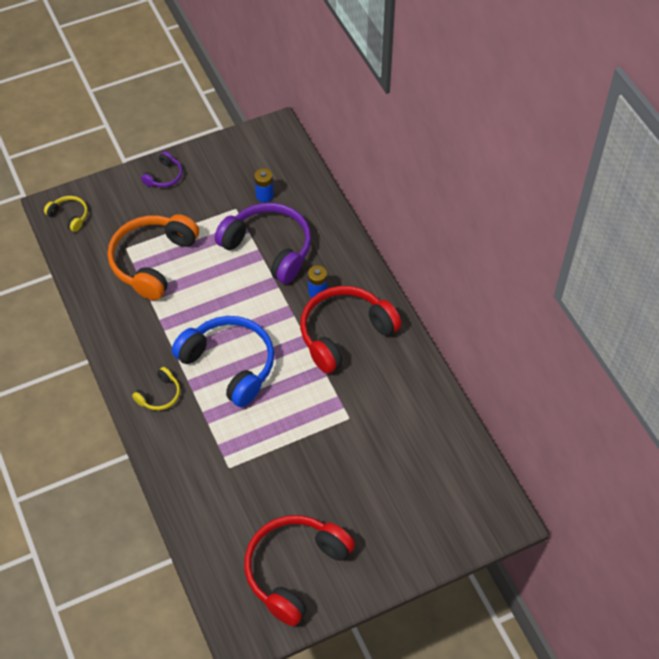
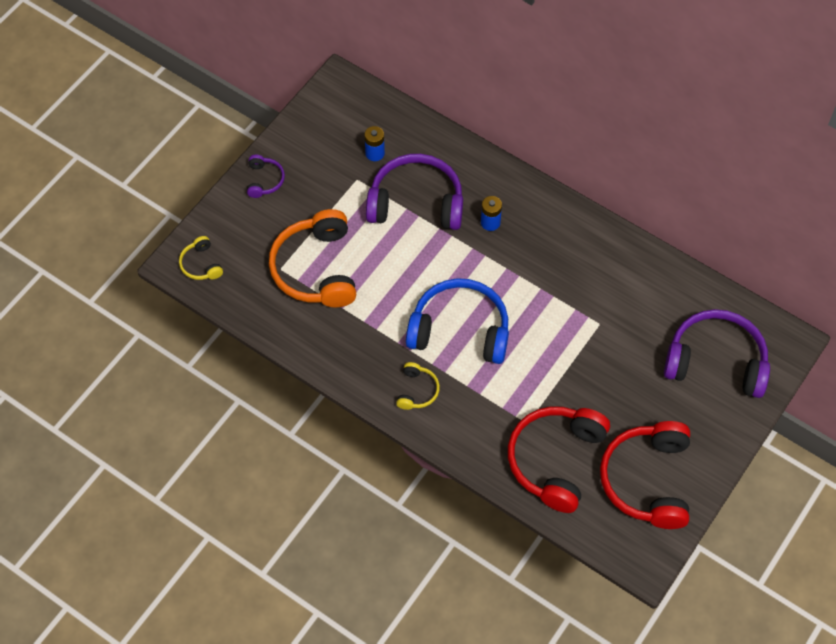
camera: 30 degrees left, 5 degrees up
yellow headphones [44,196,88,232] -> yellow headphones turned 120 degrees counterclockwise [179,236,223,280]
red headphones [300,286,401,374] -> red headphones moved to [508,406,610,513]
none -> purple headphones [664,309,770,398]

